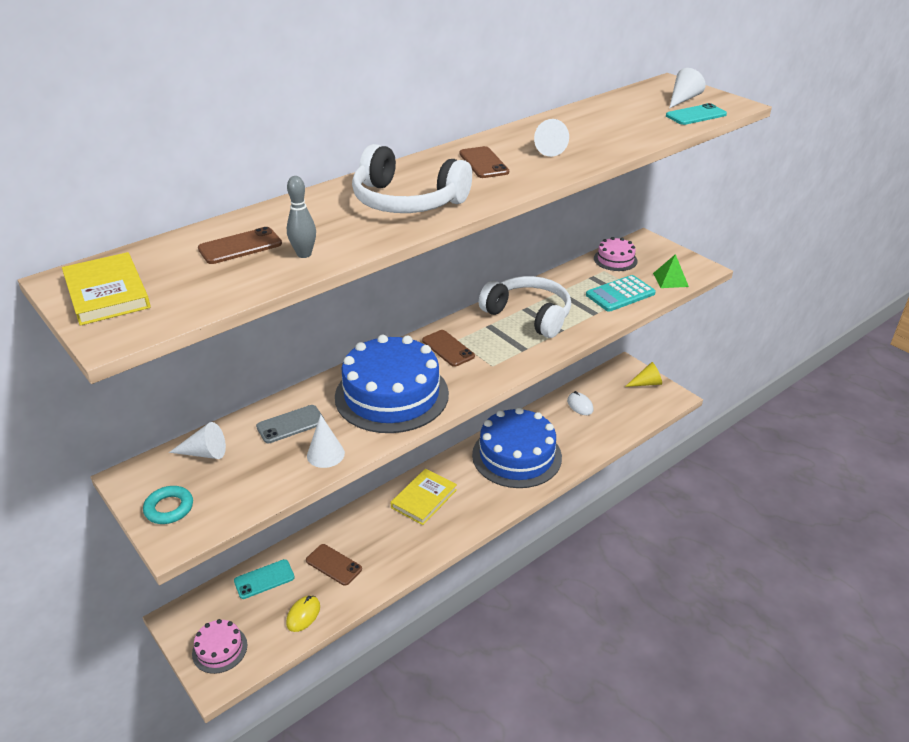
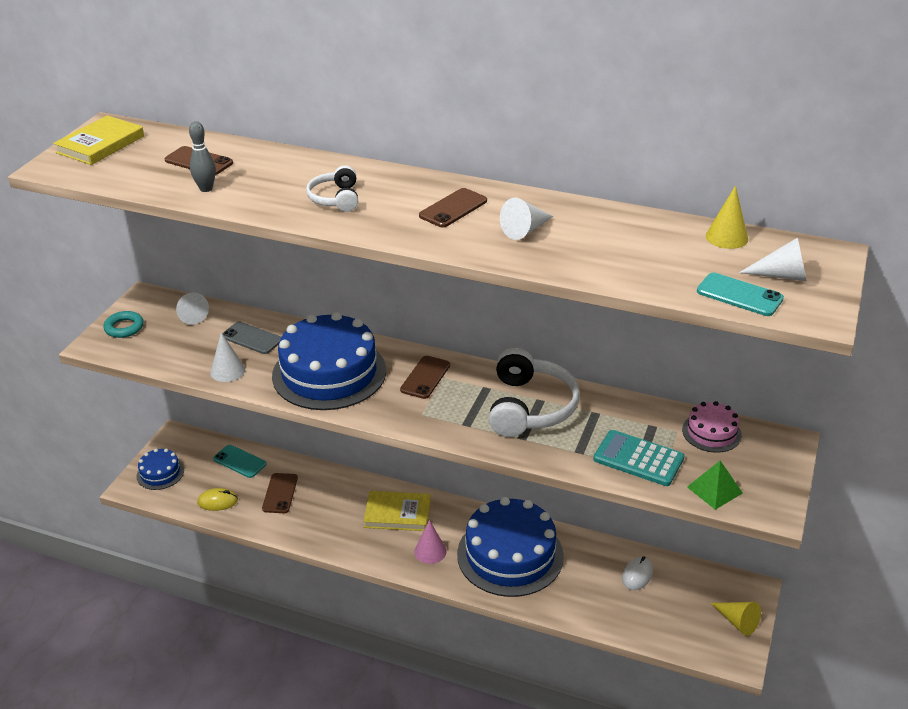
camera: 60 degrees right, 0 degrees up
pink cake [192,619,247,674] -> blue cake [137,448,184,490]
white headphones [352,144,472,213] -> white headphones [306,165,358,212], size x0.54
none -> pink cone [414,520,447,564]
none -> yellow cone [706,186,748,249]

